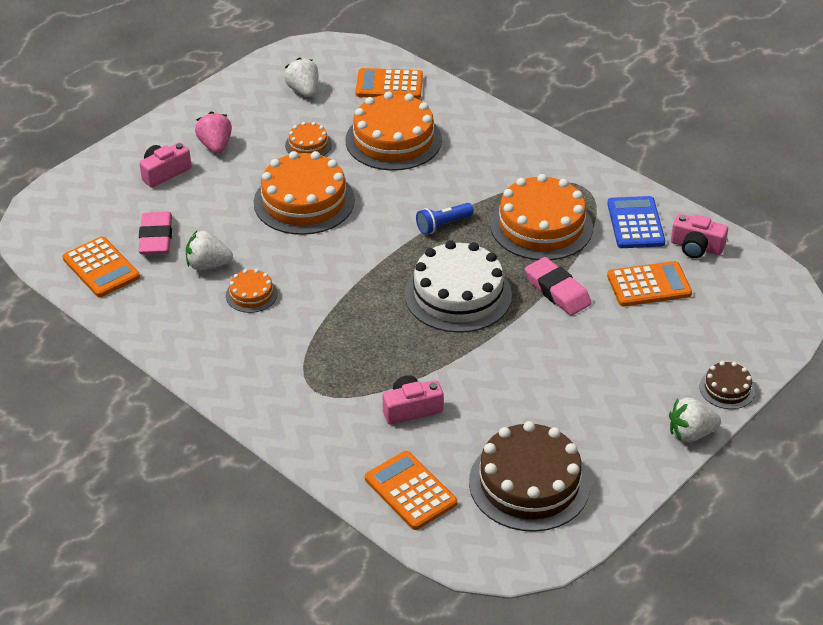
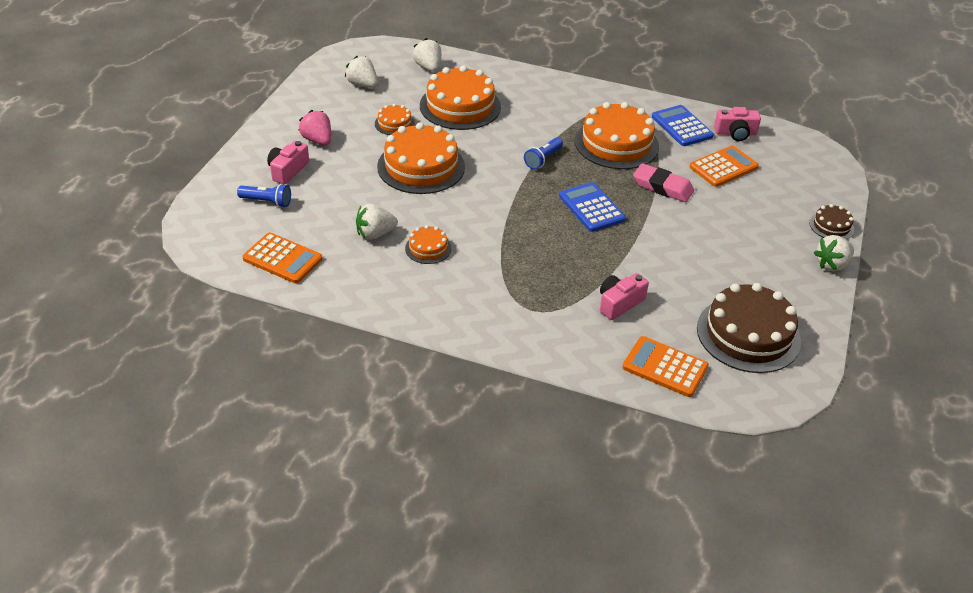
camera: 25 degrees left, 0 degrees up
pink eraser [139,212,172,255] -> none
orange calculator [356,68,423,99] -> white strawberry [413,38,441,72]
white cake [404,240,512,333] -> blue calculator [559,182,626,232]
none -> blue flashlight [237,184,291,207]

